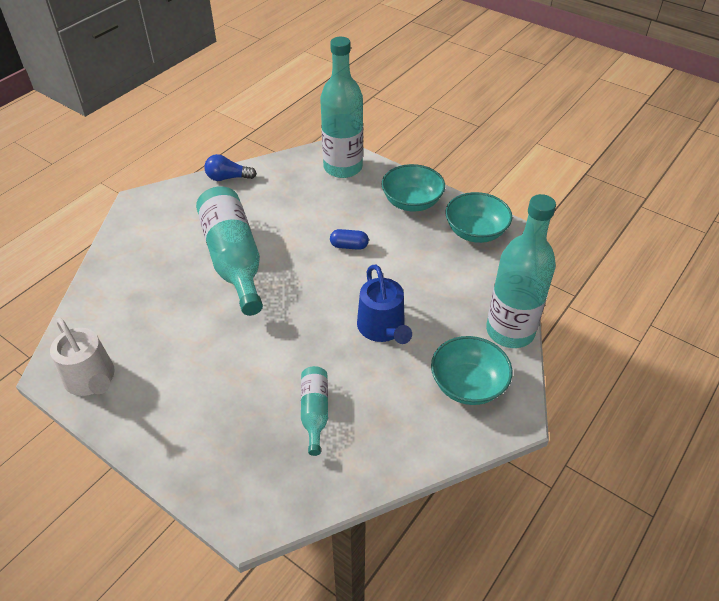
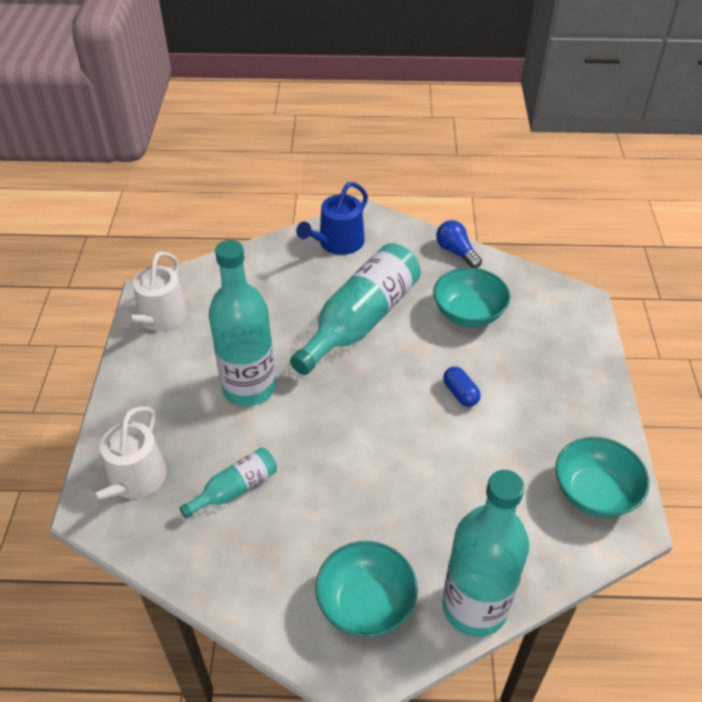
camera: 55 degrees right, 0 degrees up
turquoise bottle [320,37,363,178] -> turquoise bottle moved to [208,240,276,406]
blue watering can [357,265,412,344] -> blue watering can moved to [296,182,368,255]
turquoise bowl [382,164,445,212] -> turquoise bowl moved to [433,267,510,327]
none -> white watering can [77,406,167,512]

